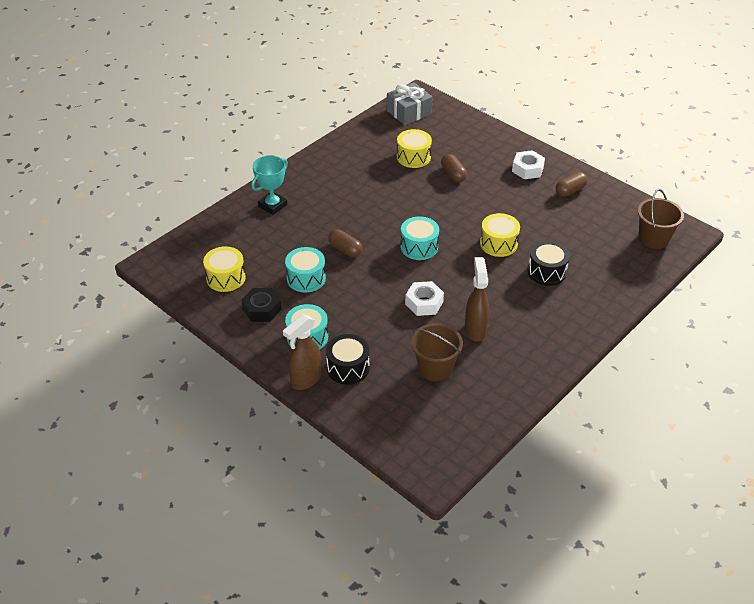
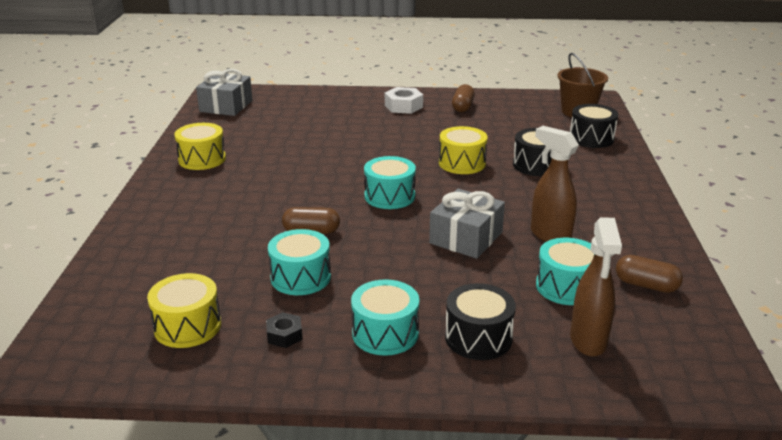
camera: 40 degrees left, 15 degrees down
black nut [242,288,281,322] -> black nut [266,312,303,348], size x0.62
turquoise trophy [251,155,288,215] -> none
brown spray bottle [283,314,321,390] -> brown spray bottle moved to [570,217,622,357]
yellow drum [397,129,432,168] -> yellow drum moved to [174,123,226,170]
white nut [405,281,444,316] -> grey gift [429,189,505,259]
brown bucket [411,323,463,381] -> turquoise drum [536,238,594,305]
brown capsule [441,154,467,182] -> brown capsule moved to [616,255,683,293]
none -> black drum [570,104,618,148]

